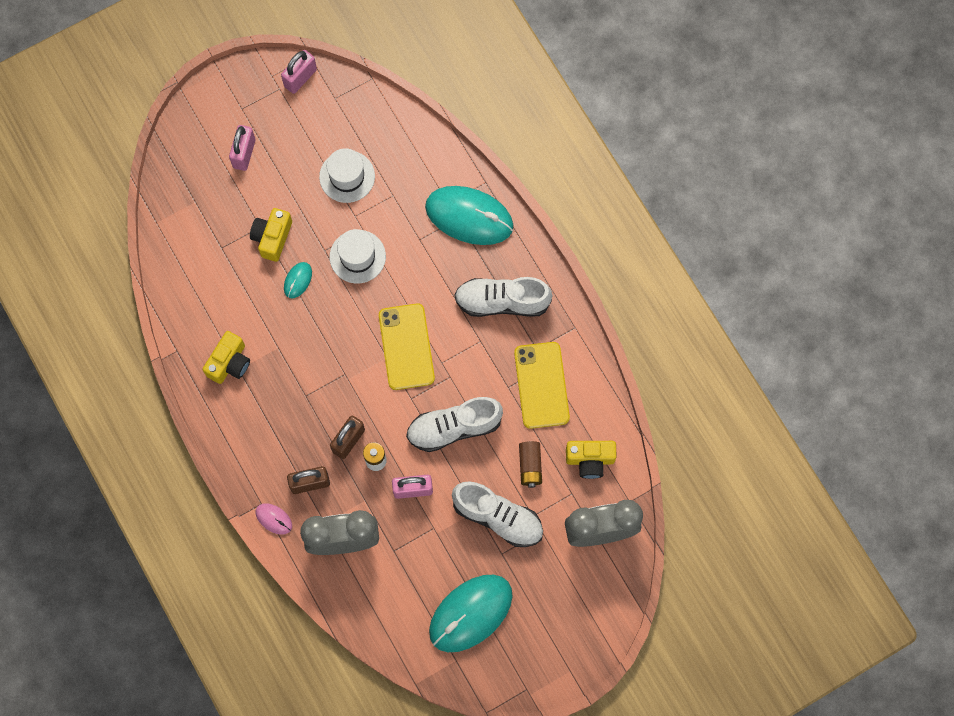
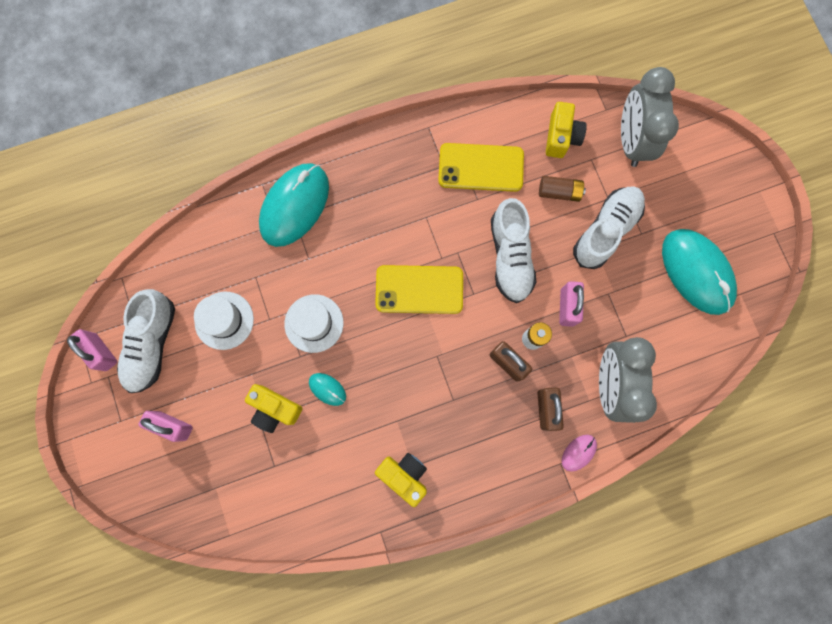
camera: 80 degrees left, 5 degrees up
white shoe [454,277,552,317] -> white shoe moved to [117,289,175,393]

